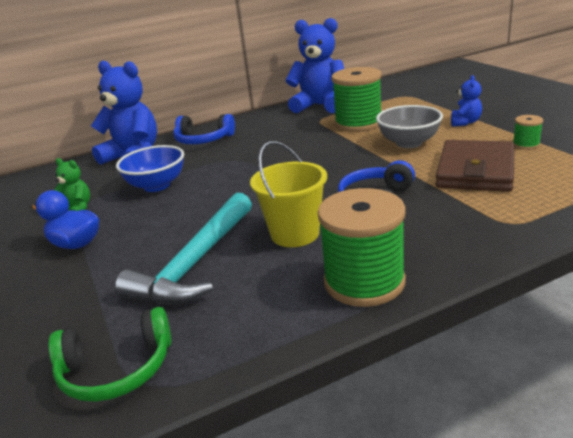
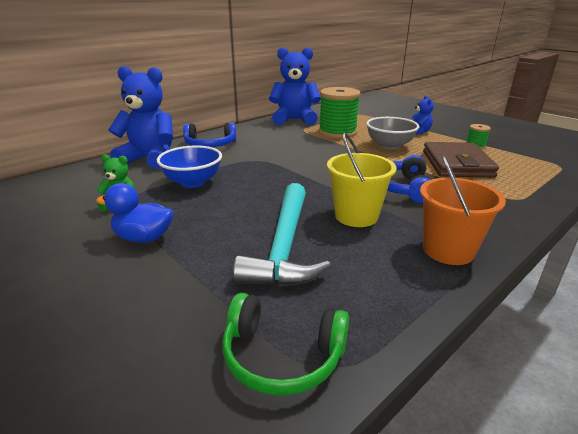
camera: 20 degrees left, 0 degrees up
green headphones [49,307,171,402] -> green headphones turned 45 degrees clockwise [222,293,349,396]
green spool [318,188,406,307] -> orange bucket [420,156,506,265]

